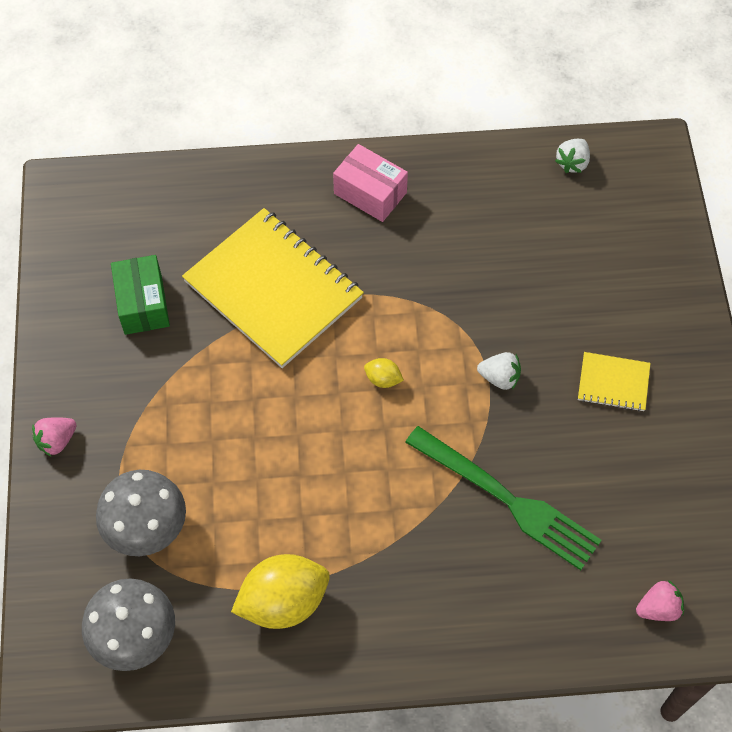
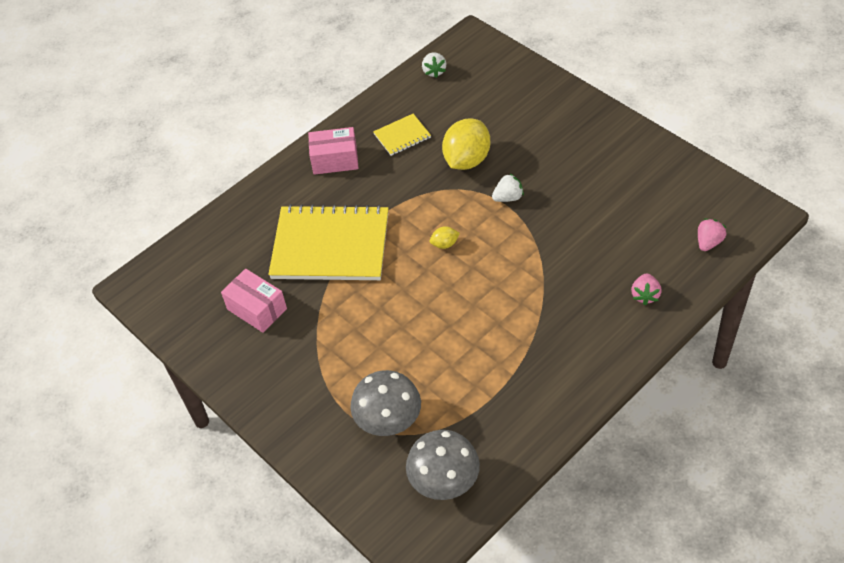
camera: 35 degrees left, 10 degrees down
pink strawberry [32,417,77,457] -> pink strawberry moved to [631,273,662,305]
green box [111,255,170,335] -> pink box [221,269,287,333]
yellow lemon [231,554,330,629] -> yellow lemon moved to [442,118,490,170]
green fork [405,426,602,570] -> none
yellow notebook [578,352,651,412] -> yellow notebook moved to [373,114,431,156]

